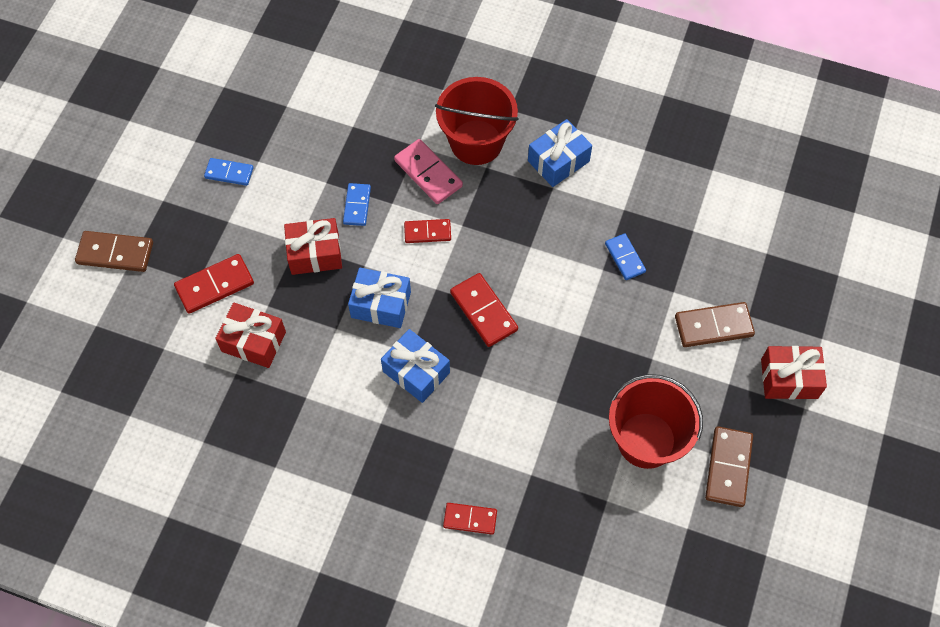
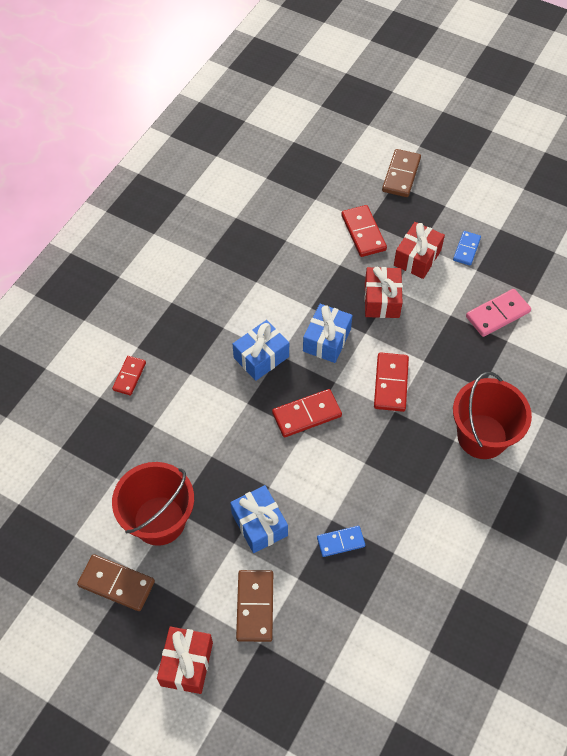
camera: 100 degrees right, 5 degrees down
red gift [215,302,286,368] -> red gift moved to [394,222,445,279]
blue domino [343,183,371,226] -> none
pink domino [394,139,463,204] -> pink domino moved to [466,289,531,337]
red domino [404,219,451,243] -> red domino [374,352,409,412], size x1.53
blue gift [528,119,592,187] -> blue gift moved to [230,485,288,553]

